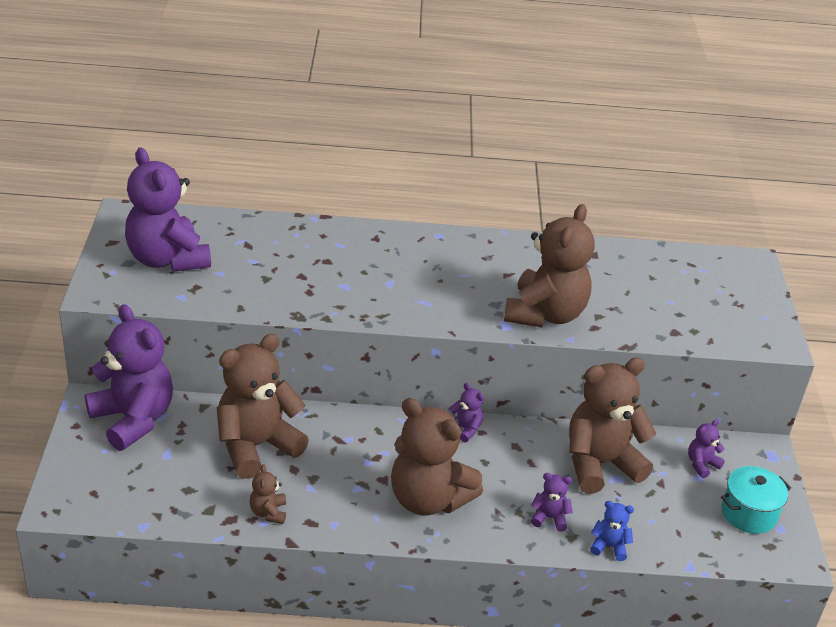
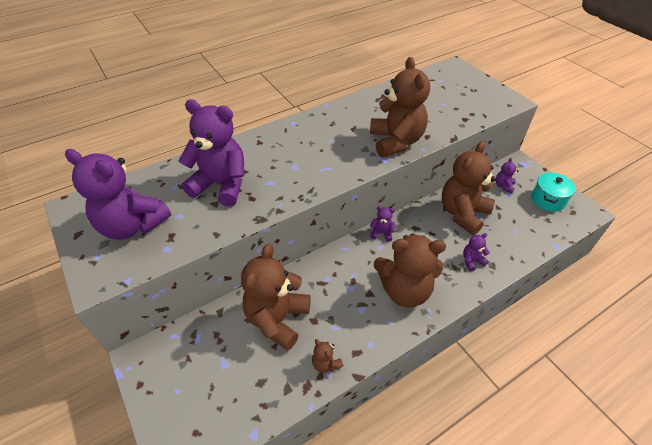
camera: 30 degrees left, 10 degrees up
purple teddy bear [85,304,173,451] -> purple teddy bear moved to [179,99,245,206]
blue teddy bear [590,501,634,561] -> none

